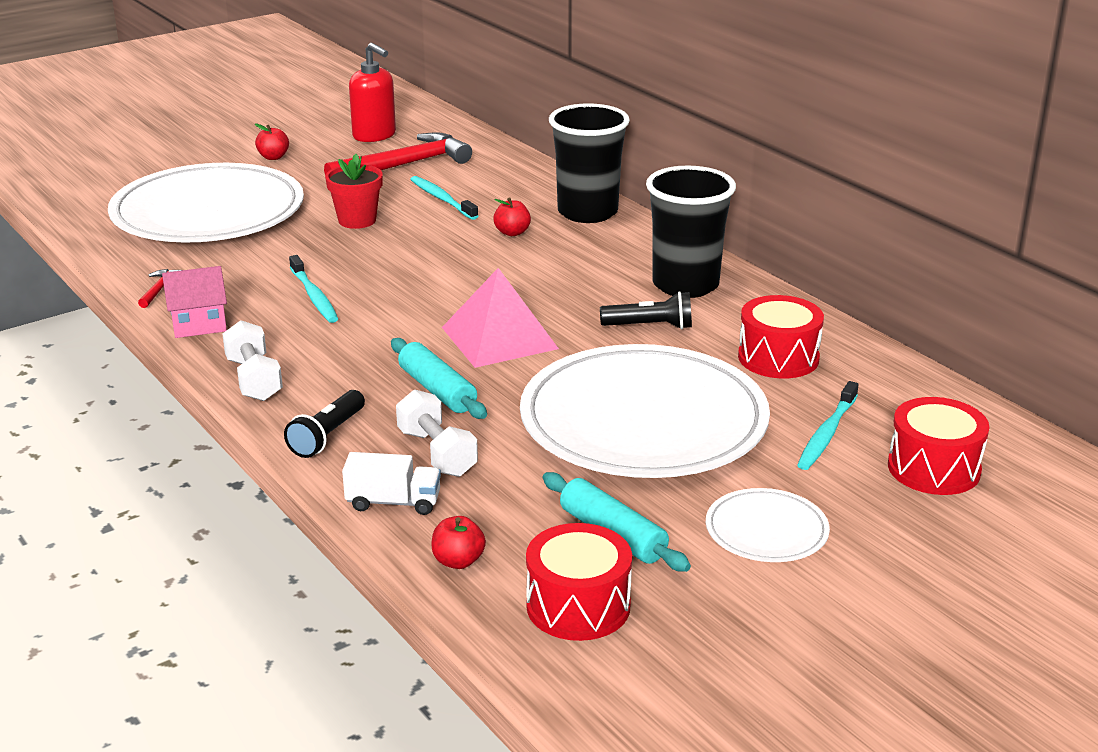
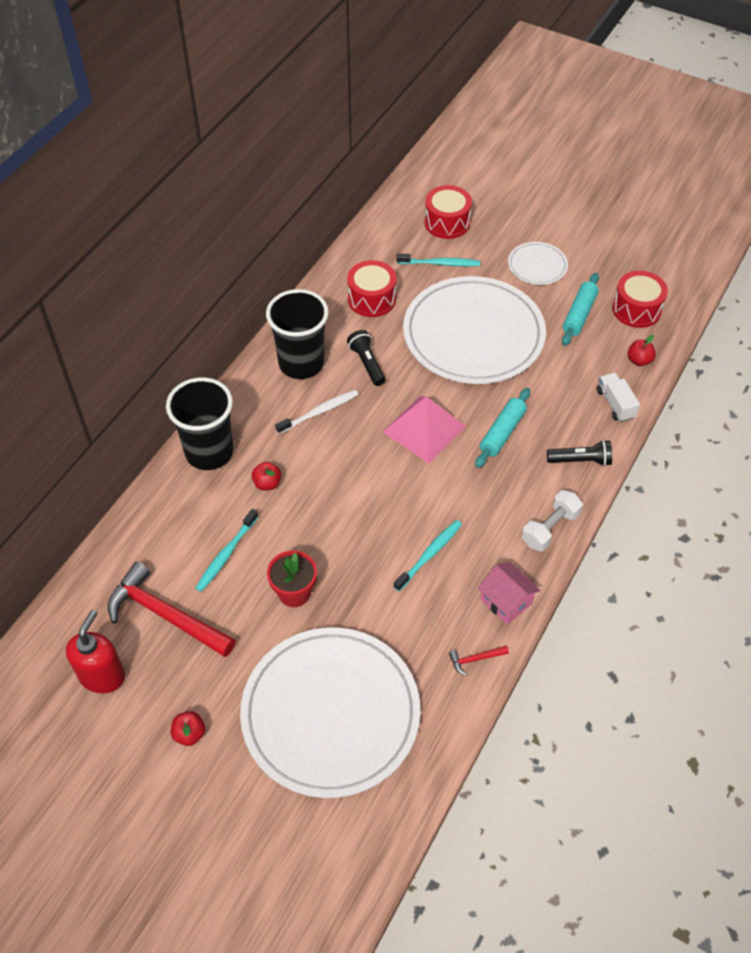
camera: 115 degrees left, 25 degrees up
white dumbbell [396,390,478,477] -> none
none -> white toothbrush [275,390,358,434]

